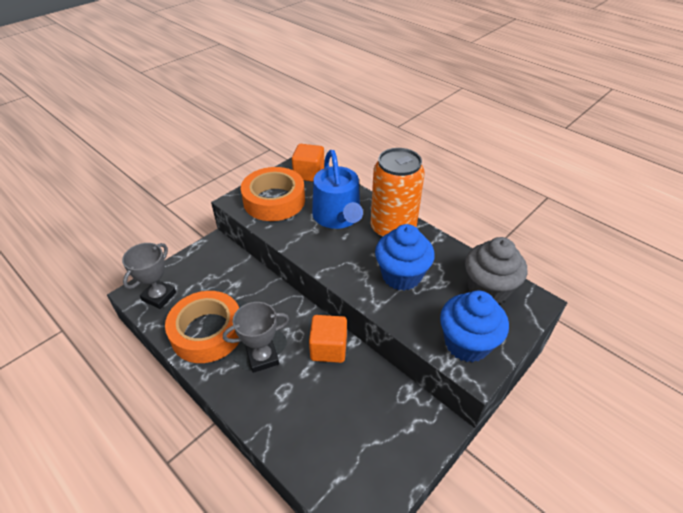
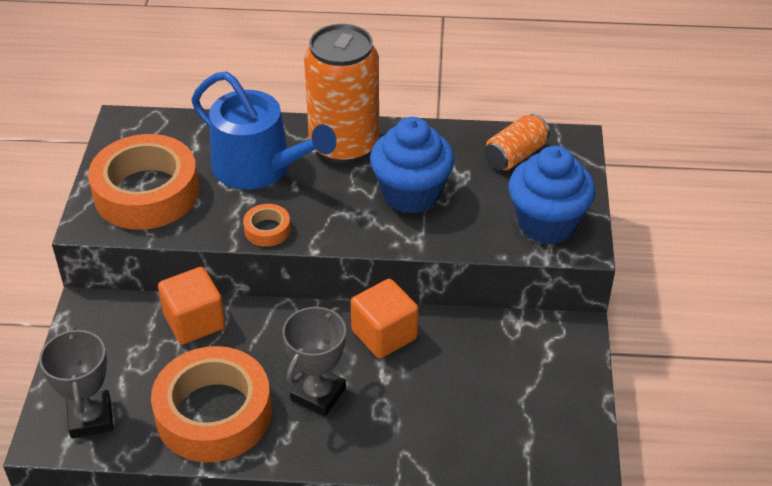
camera: 40 degrees left, 0 degrees up
orange cube [292,144,324,182] -> orange cube moved to [158,267,225,344]
grey cupcake [465,237,527,303] -> orange can [484,114,550,171]
none -> orange tape [243,204,291,247]

